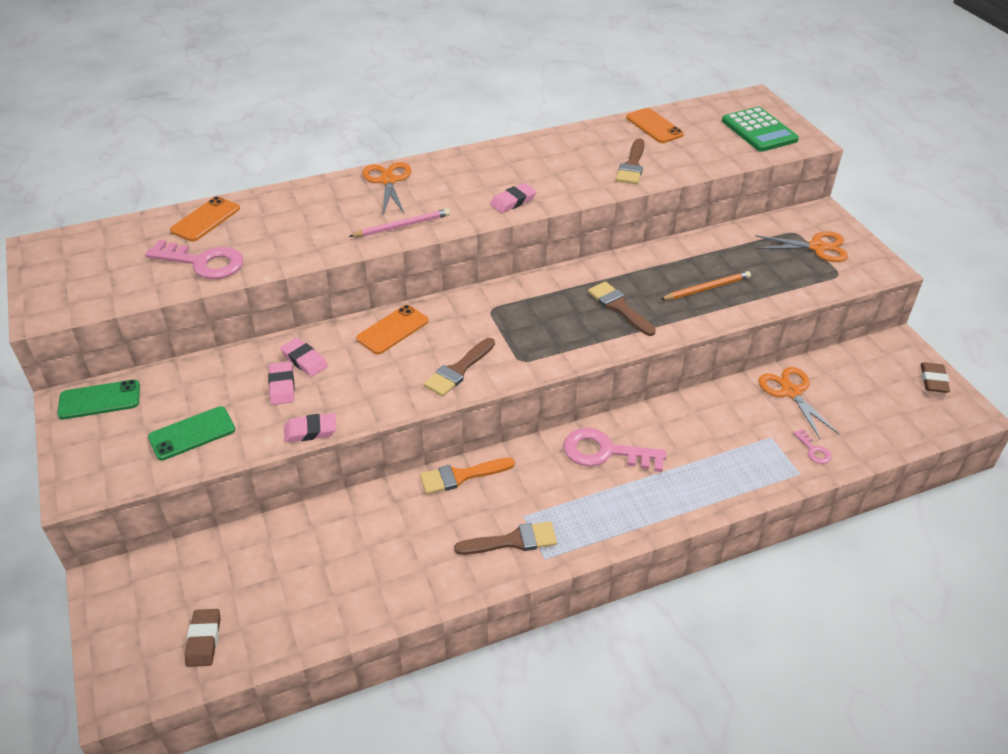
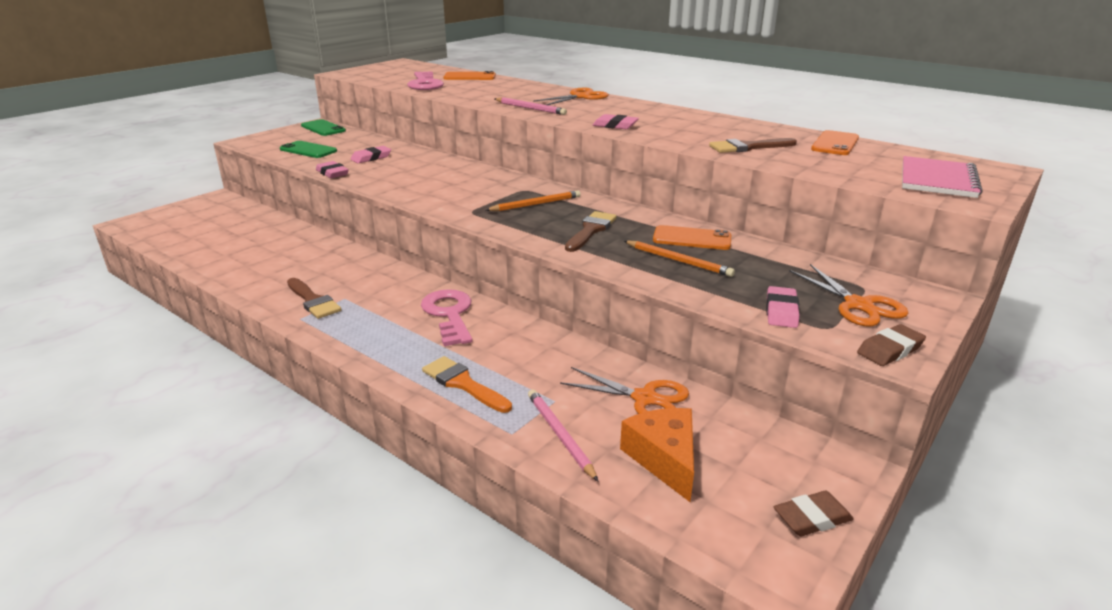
camera: 60 degrees right, 15 degrees down
brown eraser [185,609,220,667] -> brown eraser moved to [857,324,926,366]
pink eraser [280,338,328,377] -> pink eraser moved to [766,286,799,328]
orange phone [356,305,429,354] -> orange phone moved to [653,225,731,250]
orange brush [420,458,515,494] -> orange brush moved to [422,356,512,413]
brown brush [424,338,495,397] -> none
green calculator [722,107,799,152] -> pink notebook [902,156,983,198]
orange scissors [758,367,839,439] -> orange scissors turned 75 degrees clockwise [560,367,689,414]
pink key [793,429,831,464] -> pink pencil [528,389,599,482]
none -> orange pencil [486,190,581,211]
none -> orange cheese [620,408,694,502]

